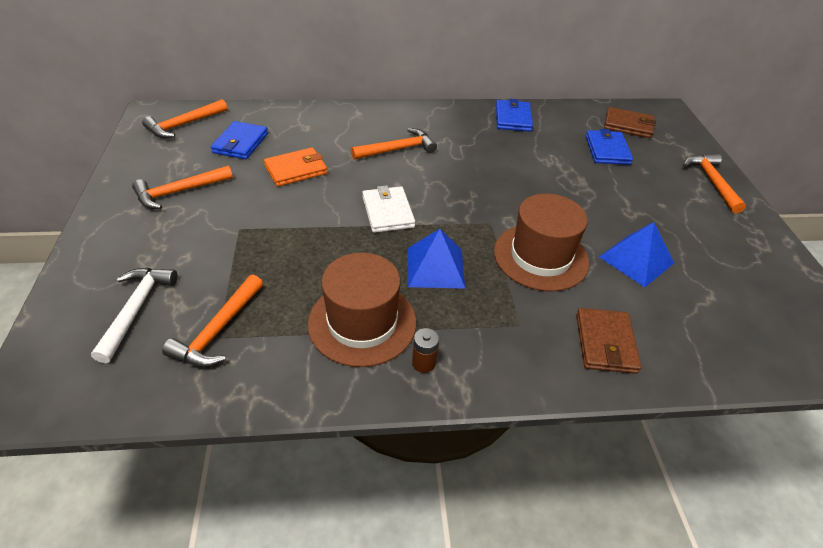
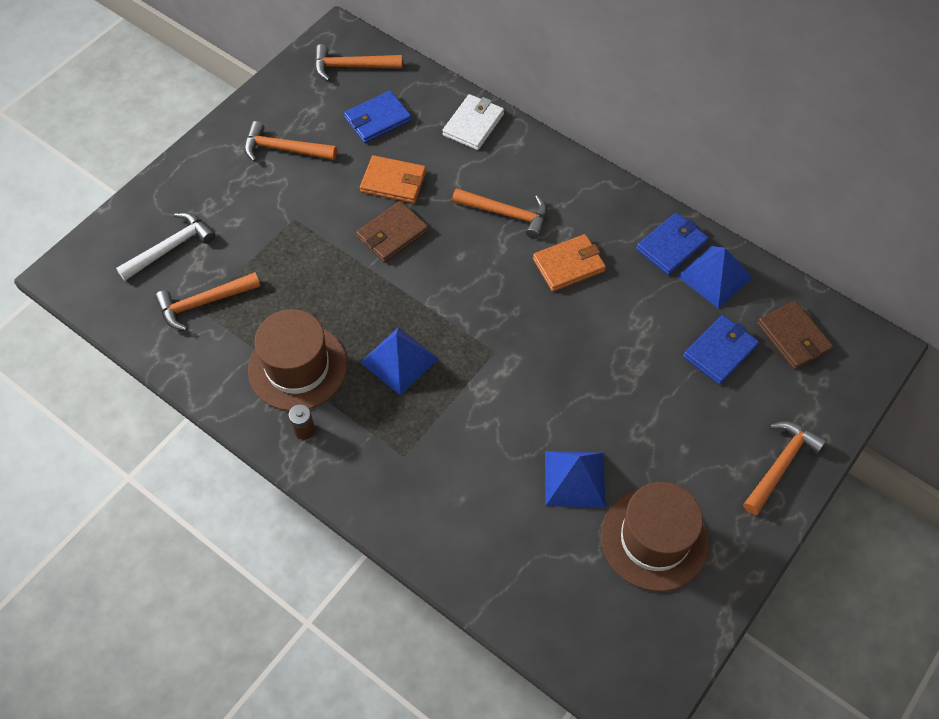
camera: 45 degrees right, 15 degrees up
white wallet [362,185,415,233] -> white wallet moved to [442,94,504,150]
brown hat [494,193,589,292] -> brown hat moved to [601,482,709,591]
brown wallet [576,308,642,374] -> brown wallet moved to [356,201,428,263]
none -> orange wallet [533,234,606,292]
none -> blue pyramid [678,246,752,308]

